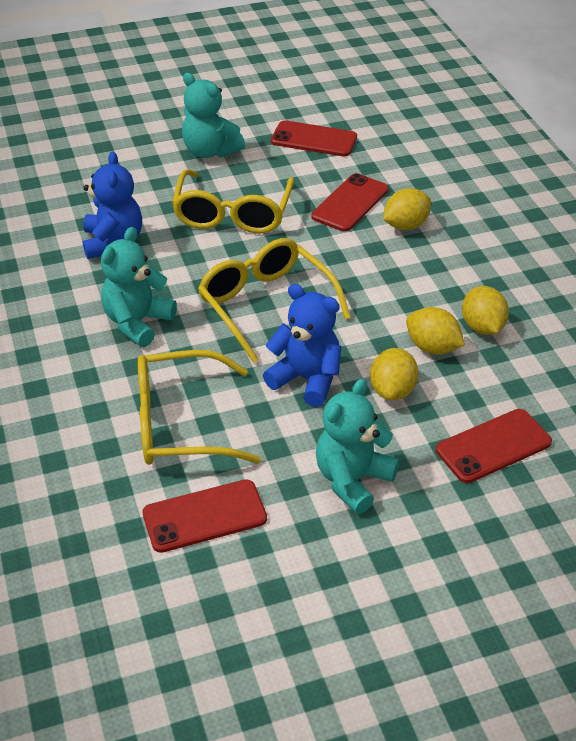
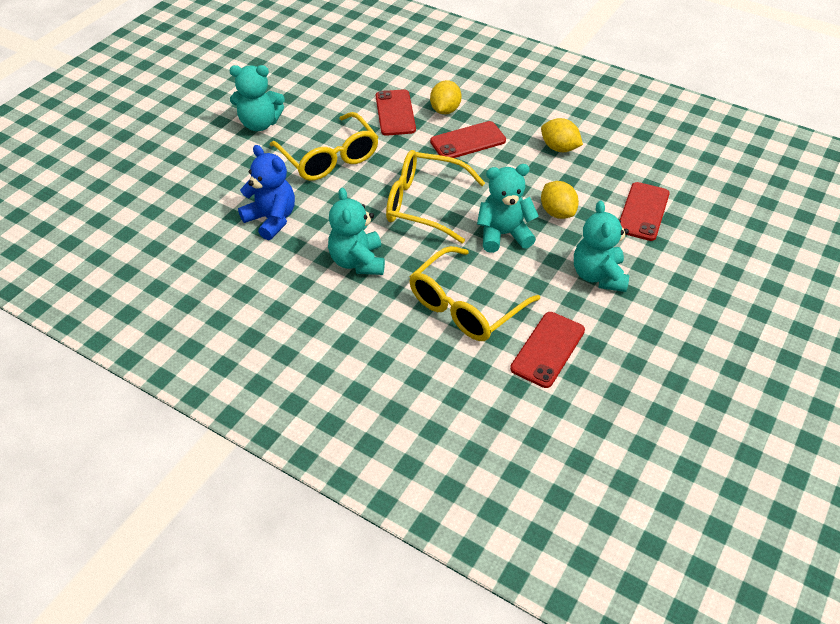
camera: 40 degrees left, 5 degrees up
blue teddy bear [263,284,341,407] -> turquoise teddy bear [477,164,539,253]
red phone [271,120,357,157] -> red phone moved to [430,121,506,158]
yellow lemon [406,307,465,354] -> none

